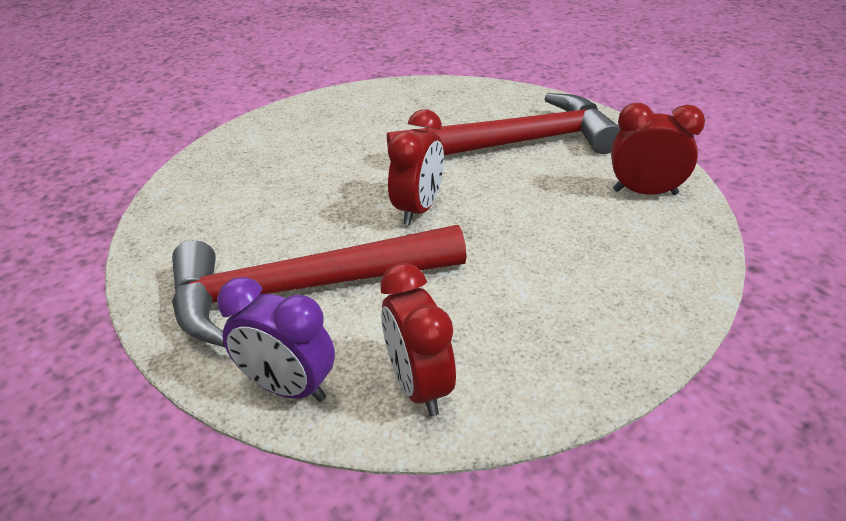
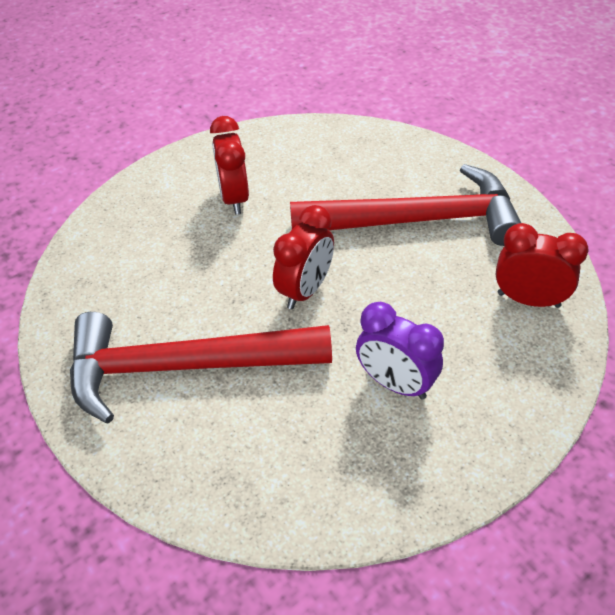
camera: 10 degrees right, 10 degrees up
purple clock [217,277,335,402] -> purple clock moved to [356,302,444,400]
red clock [380,263,456,416] -> red clock moved to [210,116,249,215]

